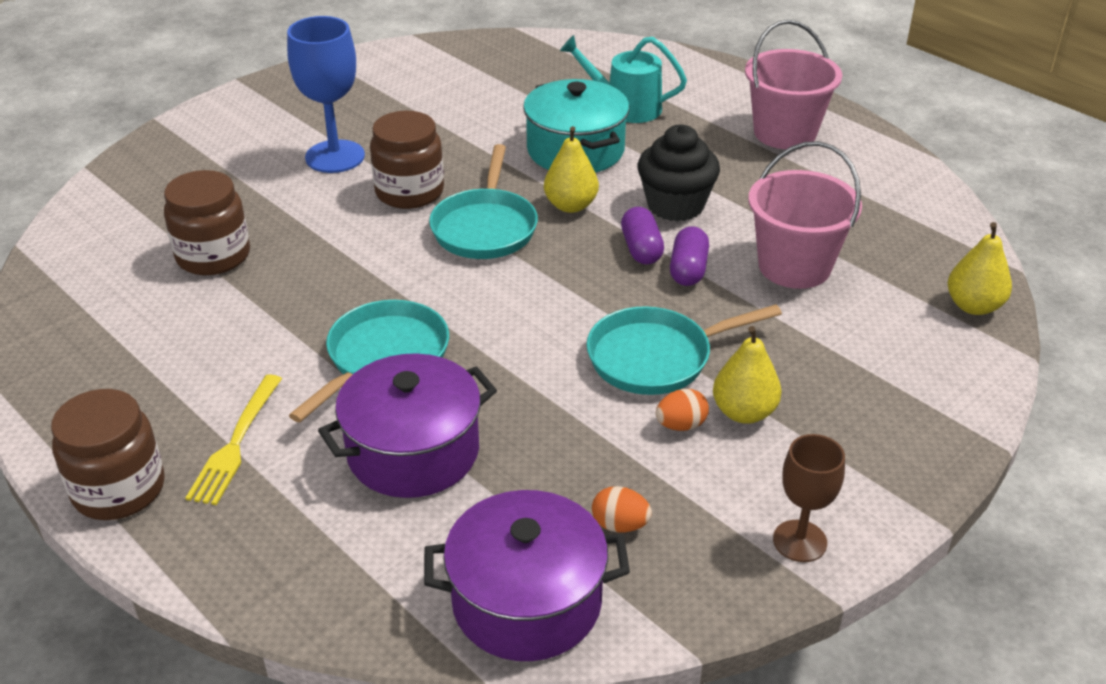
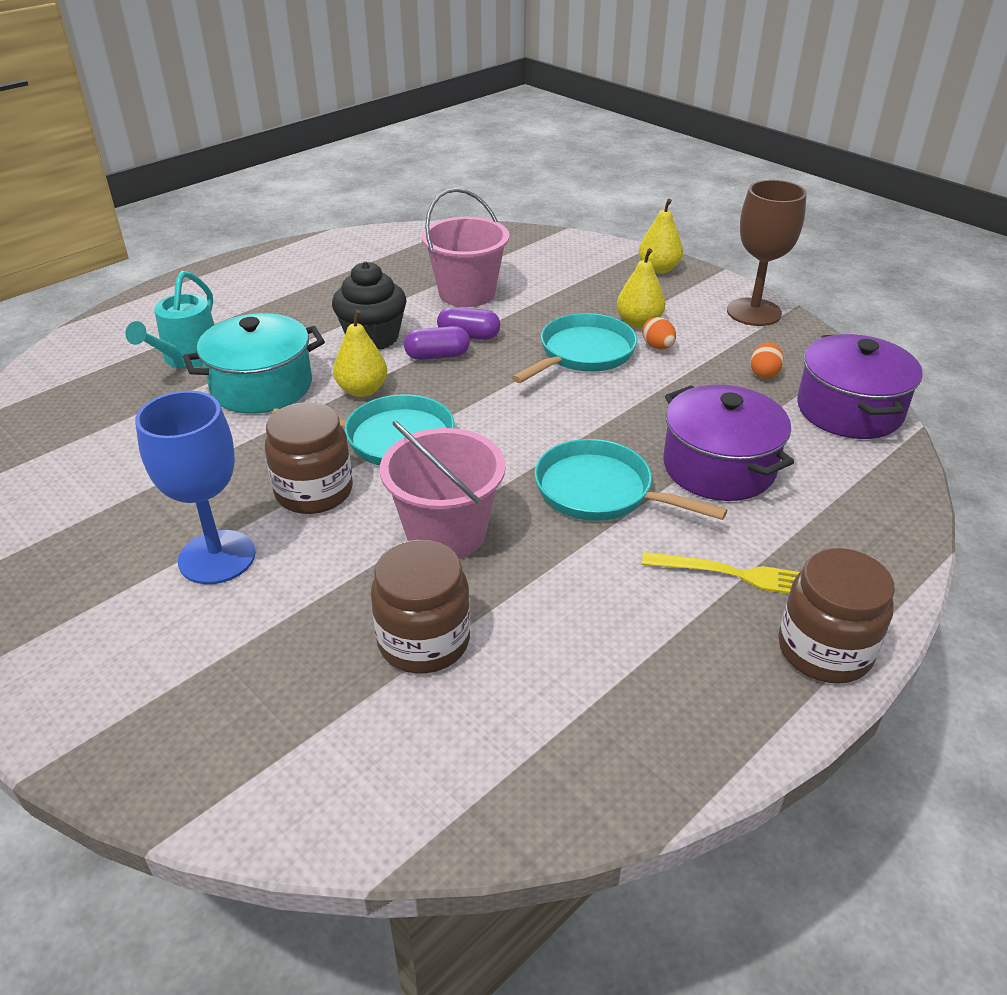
camera: 90 degrees left, 0 degrees up
turquoise pan [586,304,782,395] -> turquoise pan turned 120 degrees counterclockwise [512,313,637,383]
pink bucket [745,20,842,149] -> pink bucket moved to [380,420,506,559]
brown goblet [773,434,845,562] -> brown goblet [727,180,807,326], size x1.60
yellow pear [947,222,1012,315] -> yellow pear moved to [638,199,683,274]

